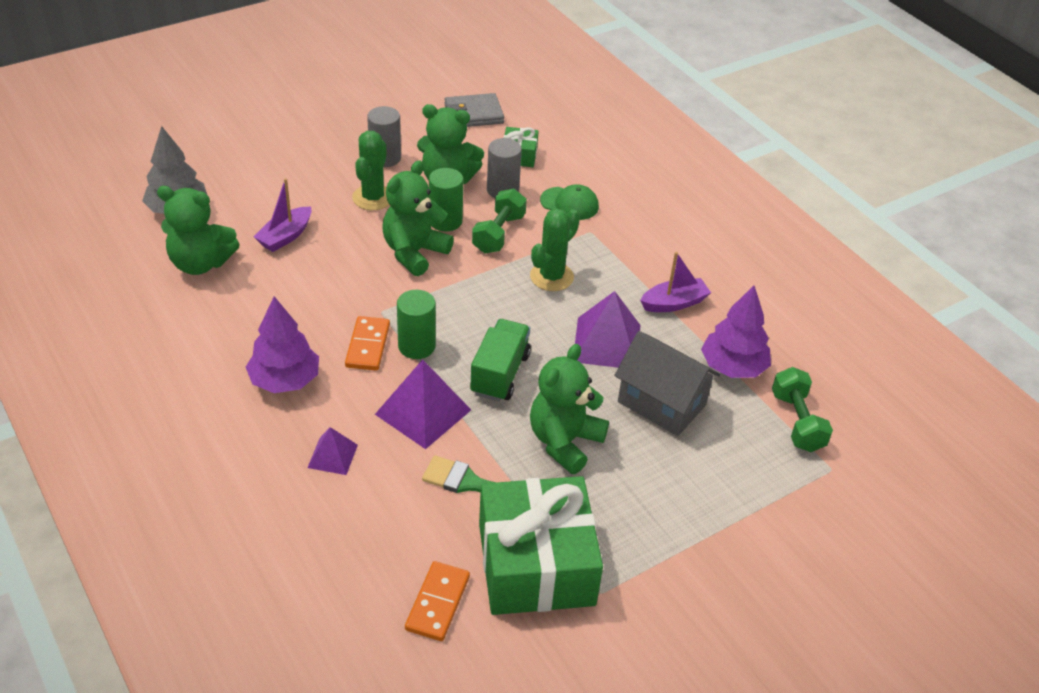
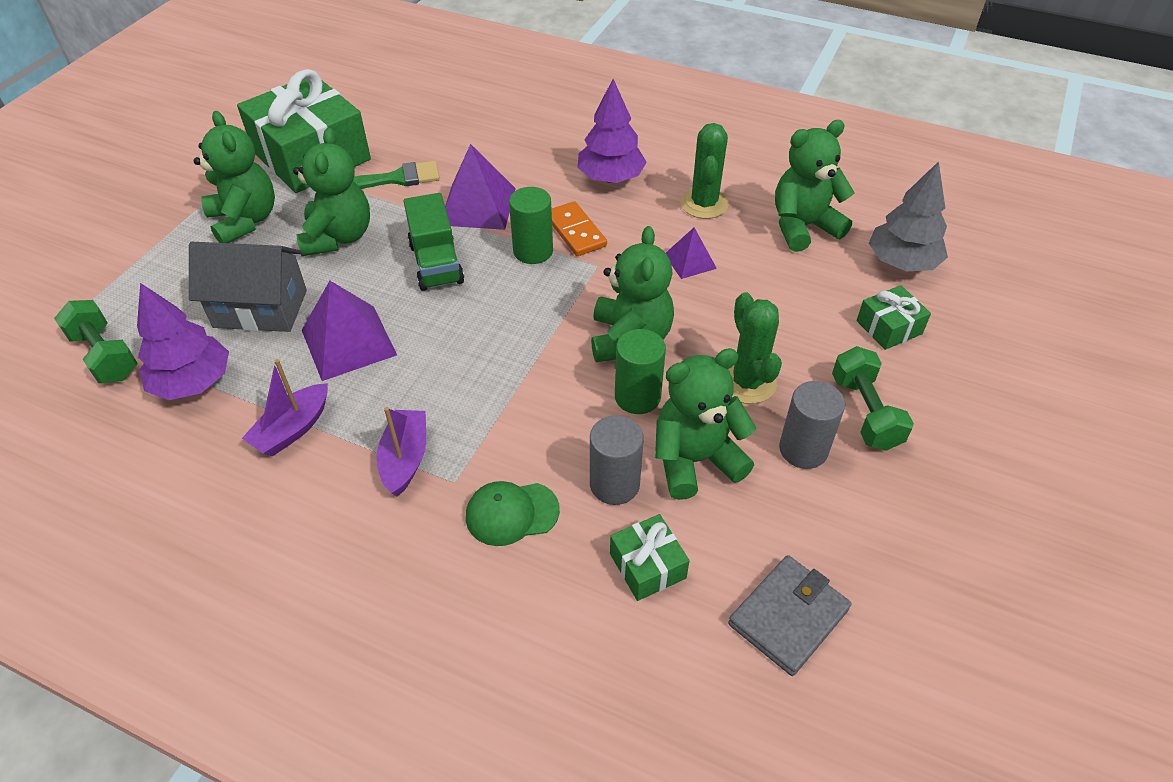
camera: 150 degrees right, 5 degrees up
purple boat [253,178,311,252] -> purple boat moved to [376,407,426,496]
purple pyramid [307,427,358,475] -> purple pyramid moved to [666,228,717,279]
orange domino [405,561,470,641] -> none
green dumbbell [472,189,527,253] -> green dumbbell moved to [832,346,914,451]
green cactus [530,208,580,291] -> green cactus moved to [681,123,729,219]
none -> green teddy bear [194,111,275,243]
none -> green gift [857,285,931,350]

